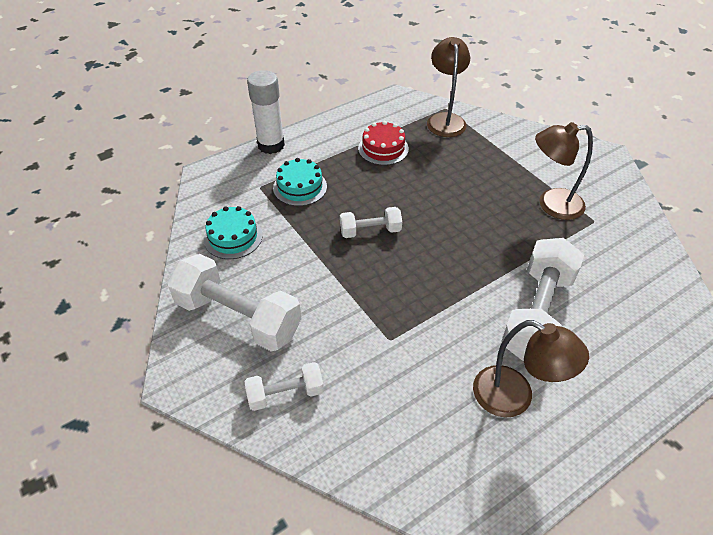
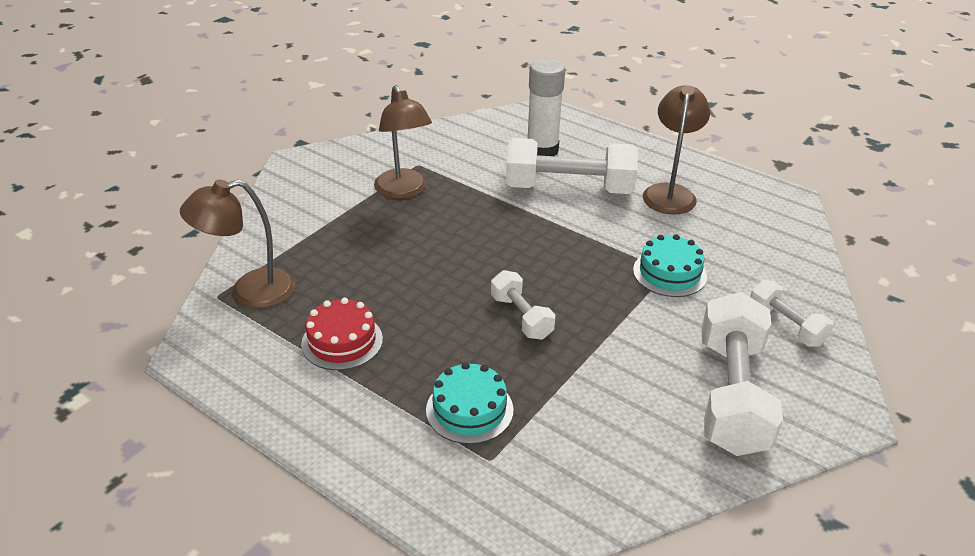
camera: 110 degrees left, 10 degrees down
turquoise cake [204,206,263,259] -> turquoise cake moved to [633,234,707,297]
white glue stick [247,70,285,154] -> white glue stick moved to [528,58,565,156]

